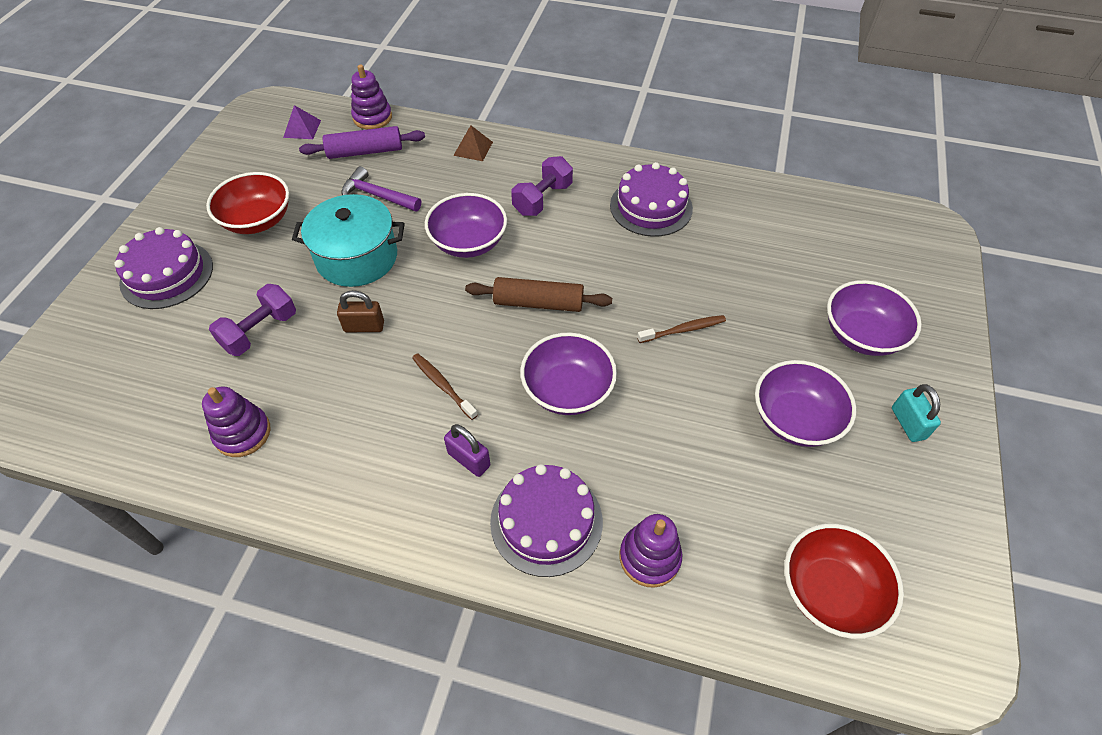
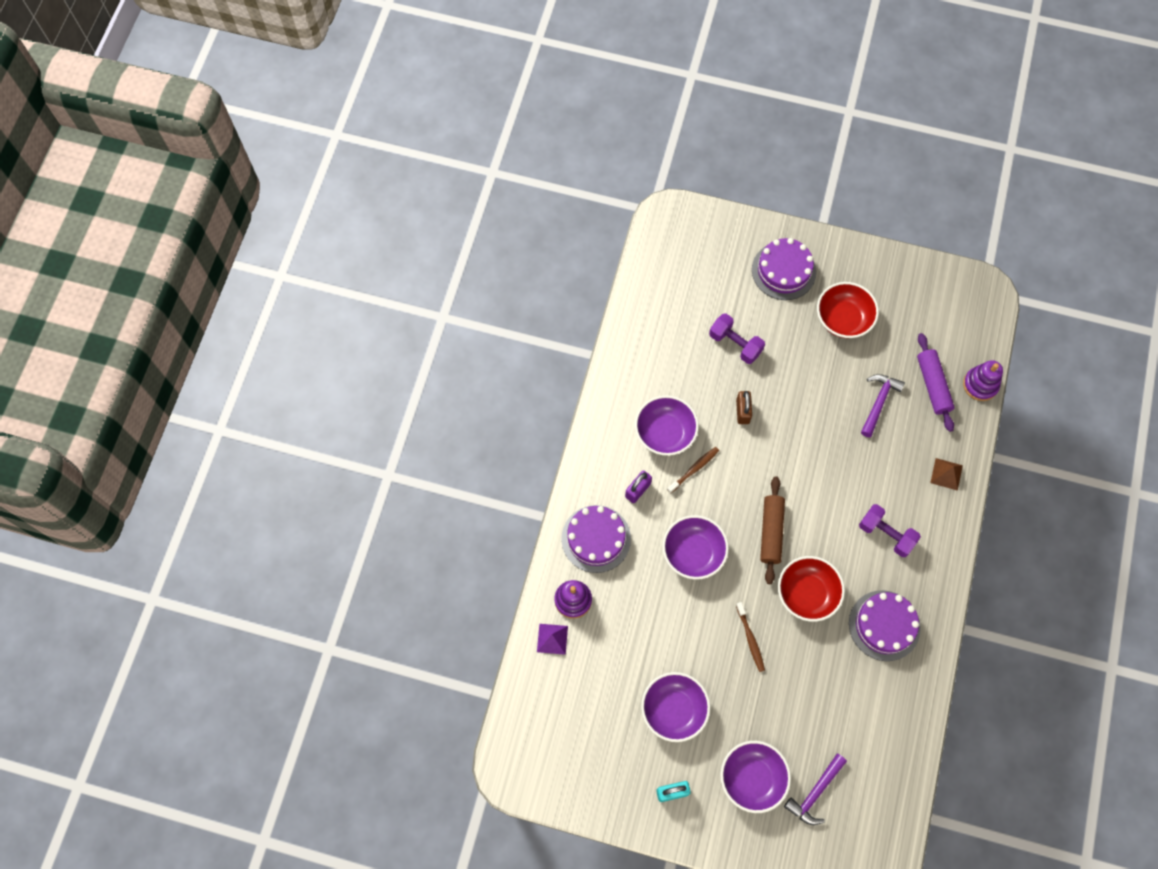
camera: 90 degrees right, 15 degrees up
purple stacking toy [202,386,271,457] -> none
purple pyramid [283,105,321,139] -> purple pyramid moved to [537,624,568,655]
turquoise pot [292,194,405,287] -> none
purple bowl [425,193,507,258] -> purple bowl moved to [635,395,699,456]
red bowl [784,523,904,639] -> red bowl moved to [778,556,845,622]
none -> purple hammer [784,754,847,825]

